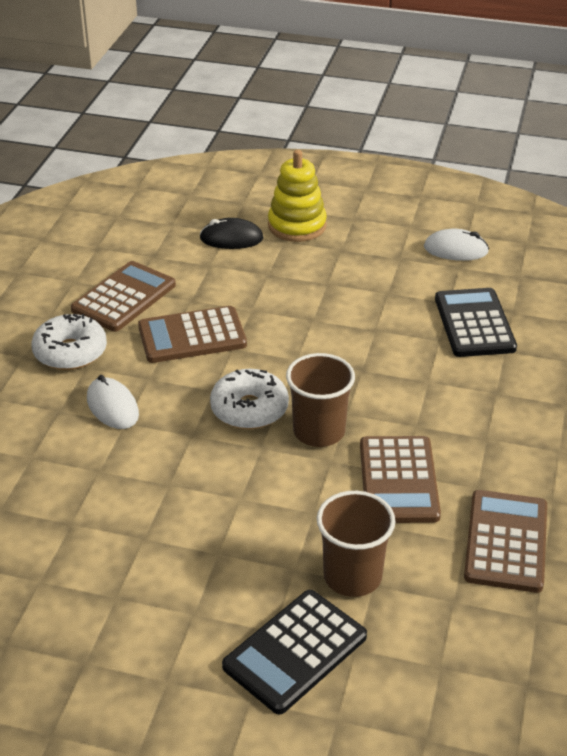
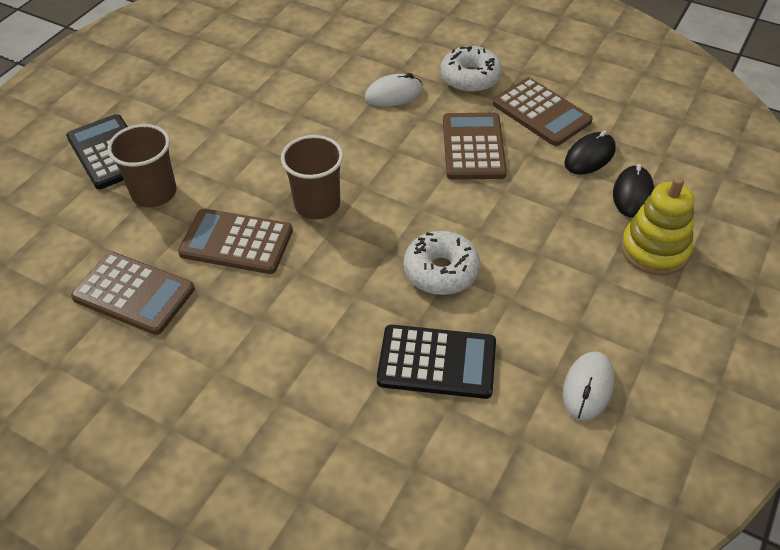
camera: 105 degrees right, 10 degrees up
white donut [210,369,289,429] -> white donut moved to [403,231,480,295]
none -> black mouse [564,130,615,175]

